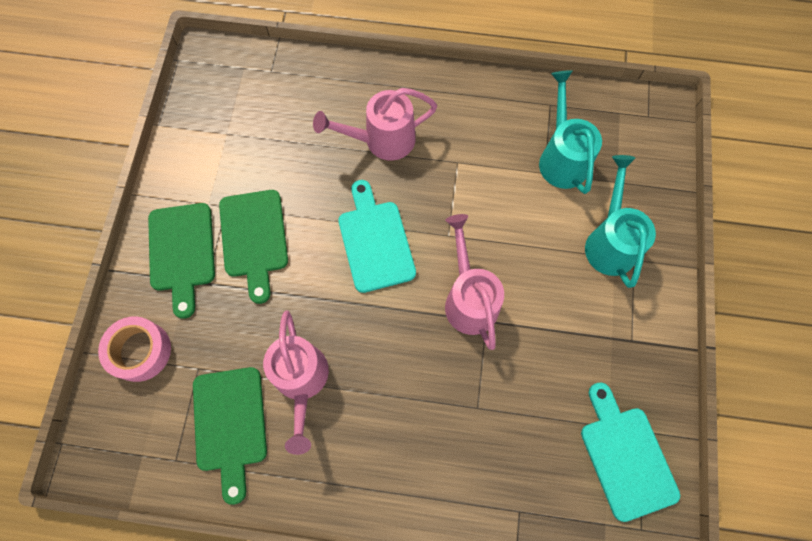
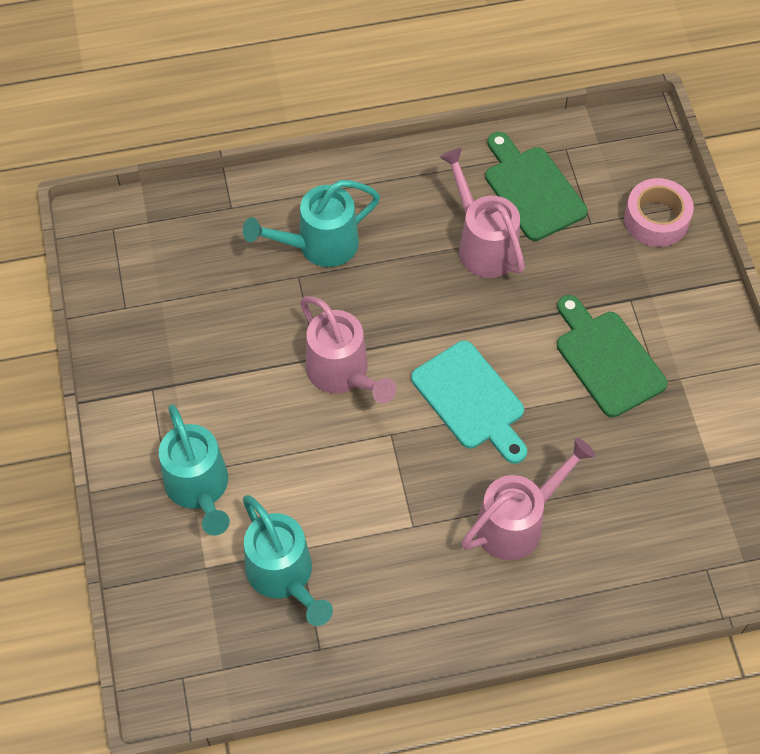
camera: 160 degrees right, 10 degrees down
green cutting board [148,203,215,319] -> none
turquoise cutting board [581,382,680,522] -> none
none -> turquoise watering can [243,180,380,267]

